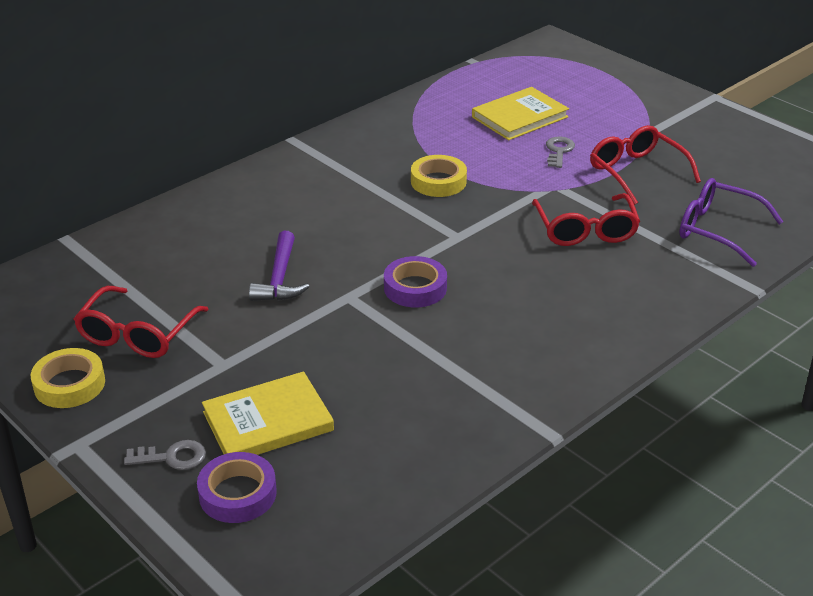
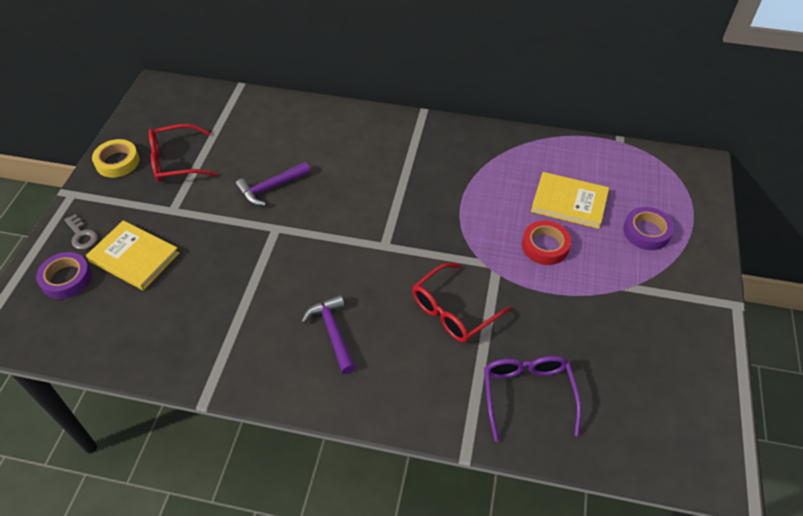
camera: 55 degrees right, 15 degrees up
purple tape [384,256,447,307] -> purple tape moved to [623,207,674,250]
yellow tape [411,155,467,197] -> none
grey key [546,137,575,168] -> red tape [522,221,571,265]
red glasses [590,125,701,205] -> none
none -> purple hammer [301,294,356,374]

